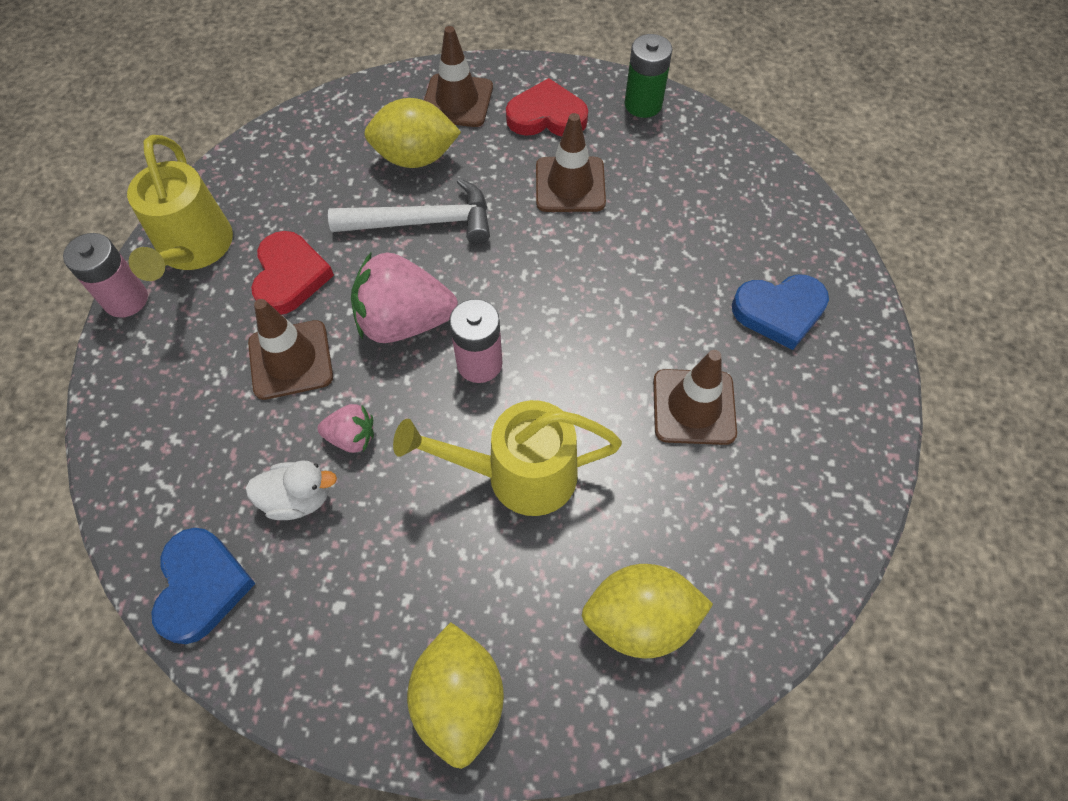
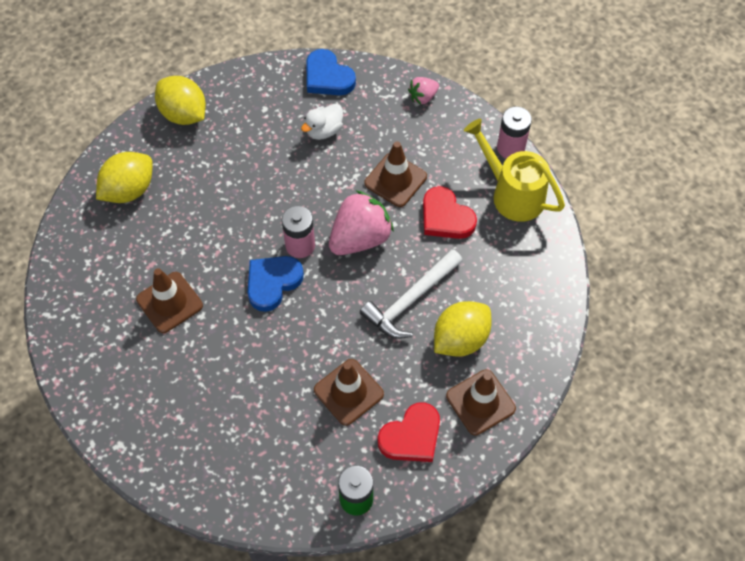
camera: 140 degrees right, 0 degrees up
pink strawberry [317,404,374,453] -> pink strawberry moved to [408,77,439,104]
yellow watering can [393,400,622,516] -> none
blue heart [732,274,829,350] -> blue heart moved to [247,256,304,312]

